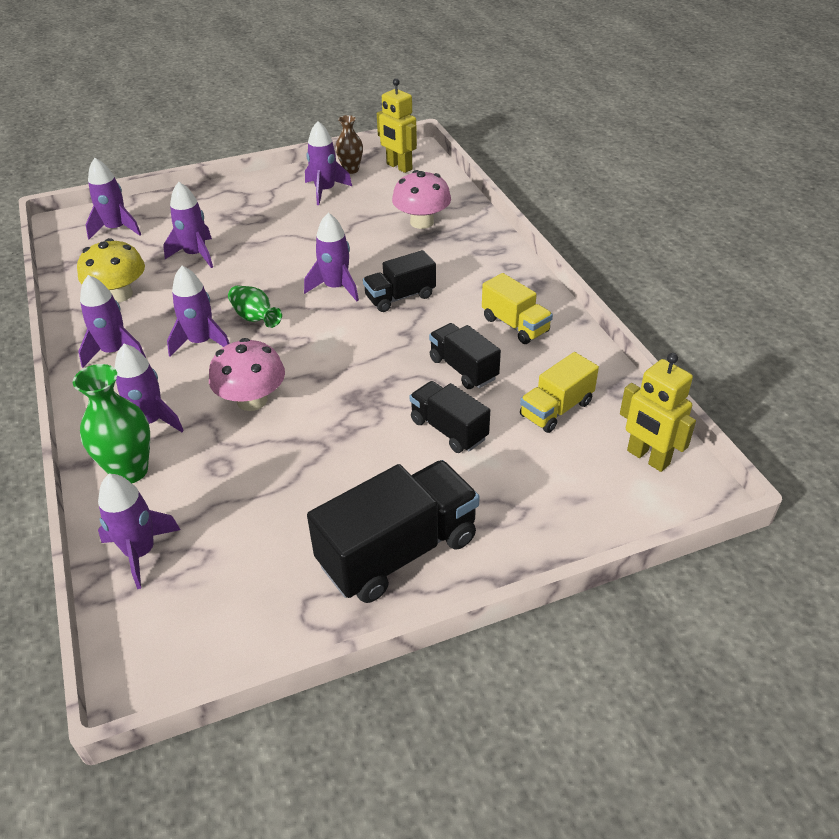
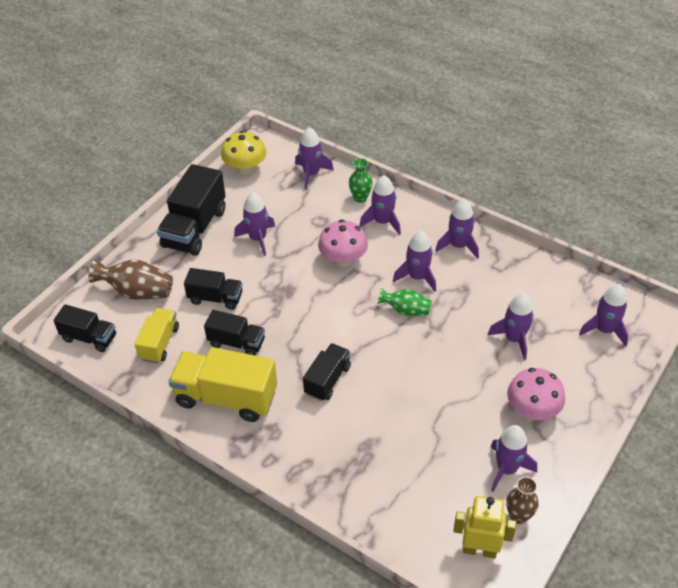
camera: 145 degrees right, 5 degrees up
green vase [73,364,150,483] -> green vase [349,158,373,203], size x0.65
yellow mushroom [77,238,145,302] -> yellow mushroom moved to [221,131,266,175]
purple rocket [304,213,359,301] -> purple rocket moved to [234,192,275,256]
pink mushroom [392,170,451,229] -> pink mushroom moved to [507,368,565,420]
yellow truck [482,273,553,344] -> yellow truck [168,347,277,422], size x1.70
yellow robot [620,353,696,472] -> black truck [53,304,116,352]
none -> brown vase [88,259,173,300]

